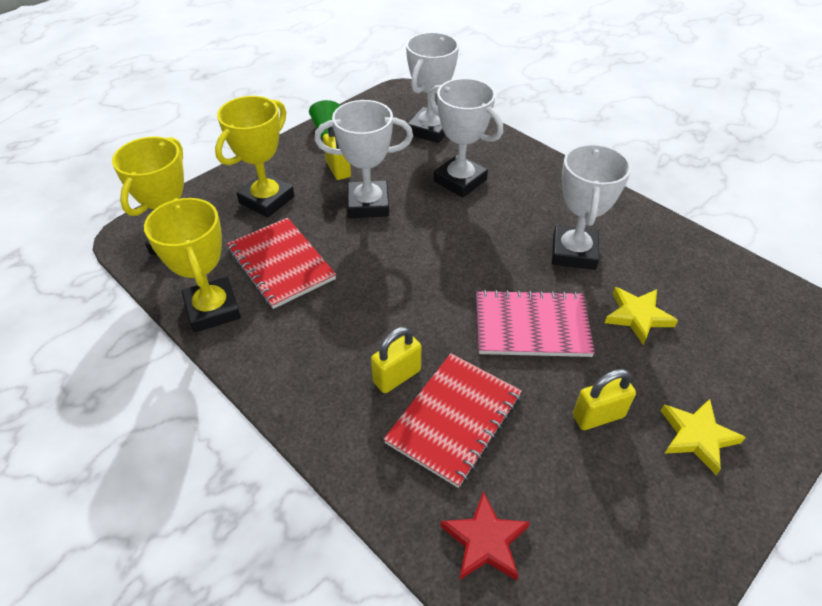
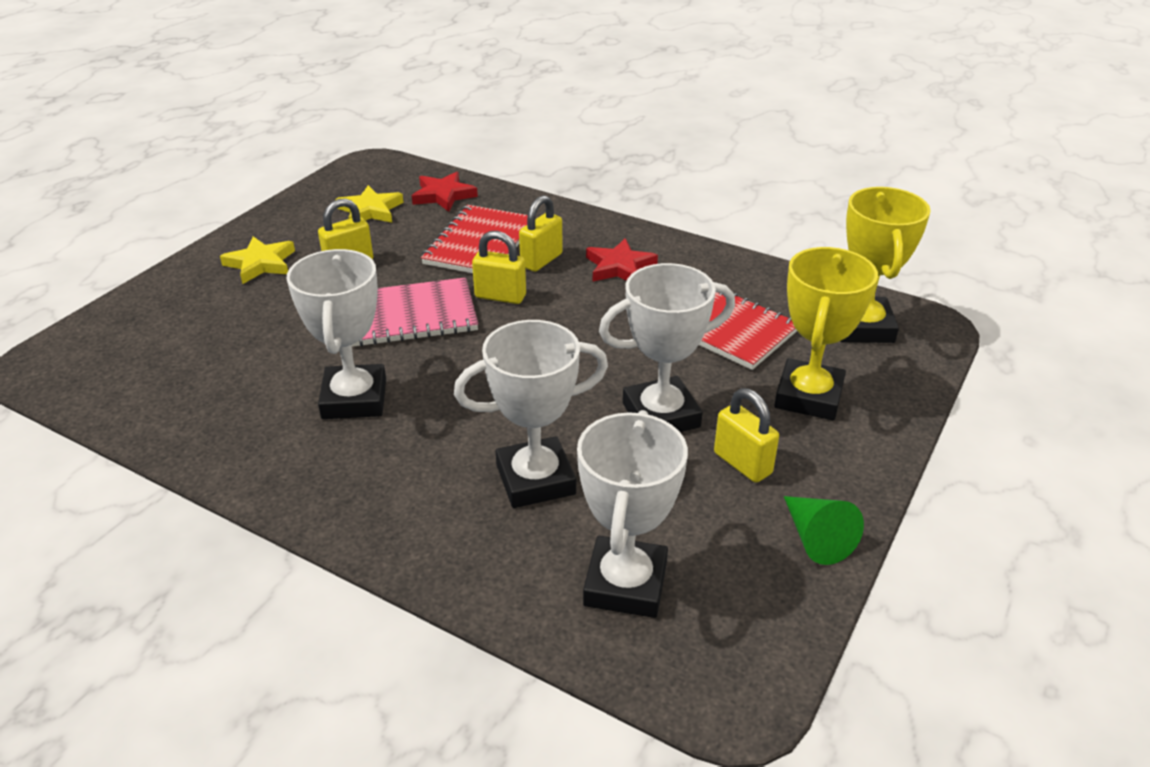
camera: 165 degrees right, 10 degrees down
yellow trophy [144,198,241,332] -> none
white trophy [429,78,503,198] -> white trophy turned 45 degrees counterclockwise [454,320,608,508]
yellow star [604,287,678,345] -> yellow star moved to [335,185,404,223]
none -> yellow padlock [472,231,526,304]
none -> red star [586,238,658,281]

